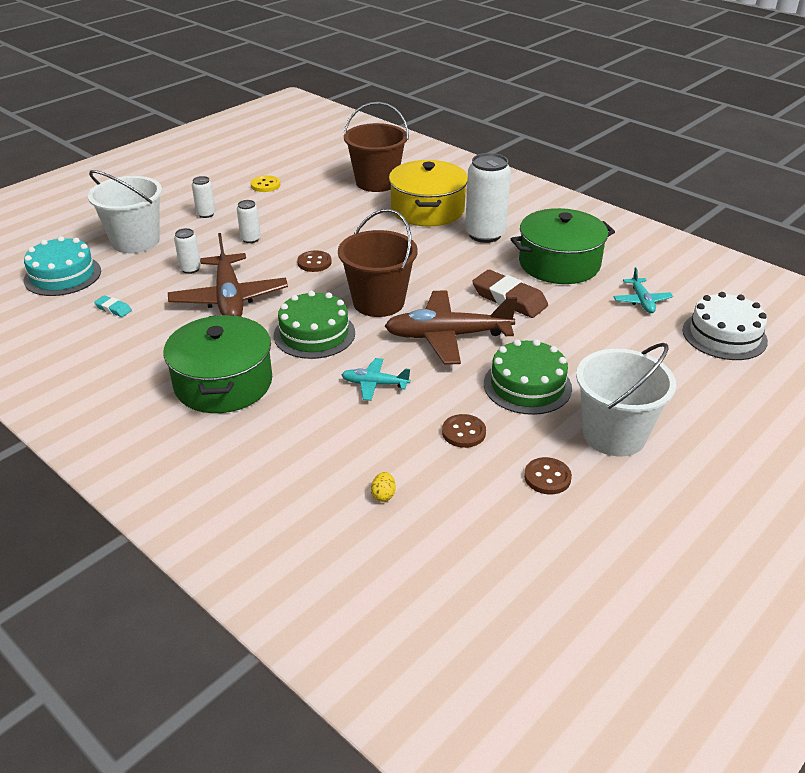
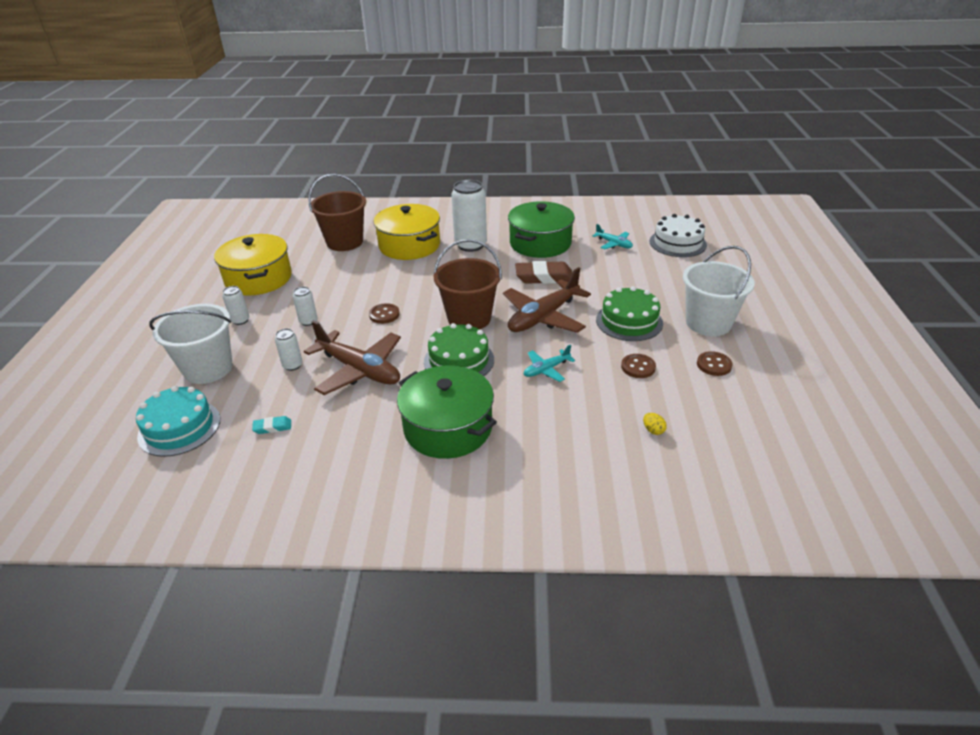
camera: 40 degrees left, 0 degrees up
yellow button [251,175,280,192] -> yellow pot [214,234,292,296]

